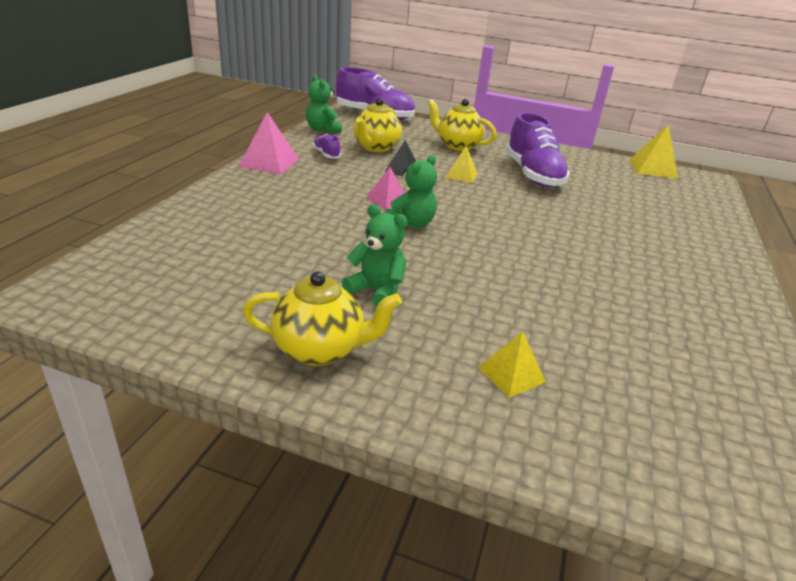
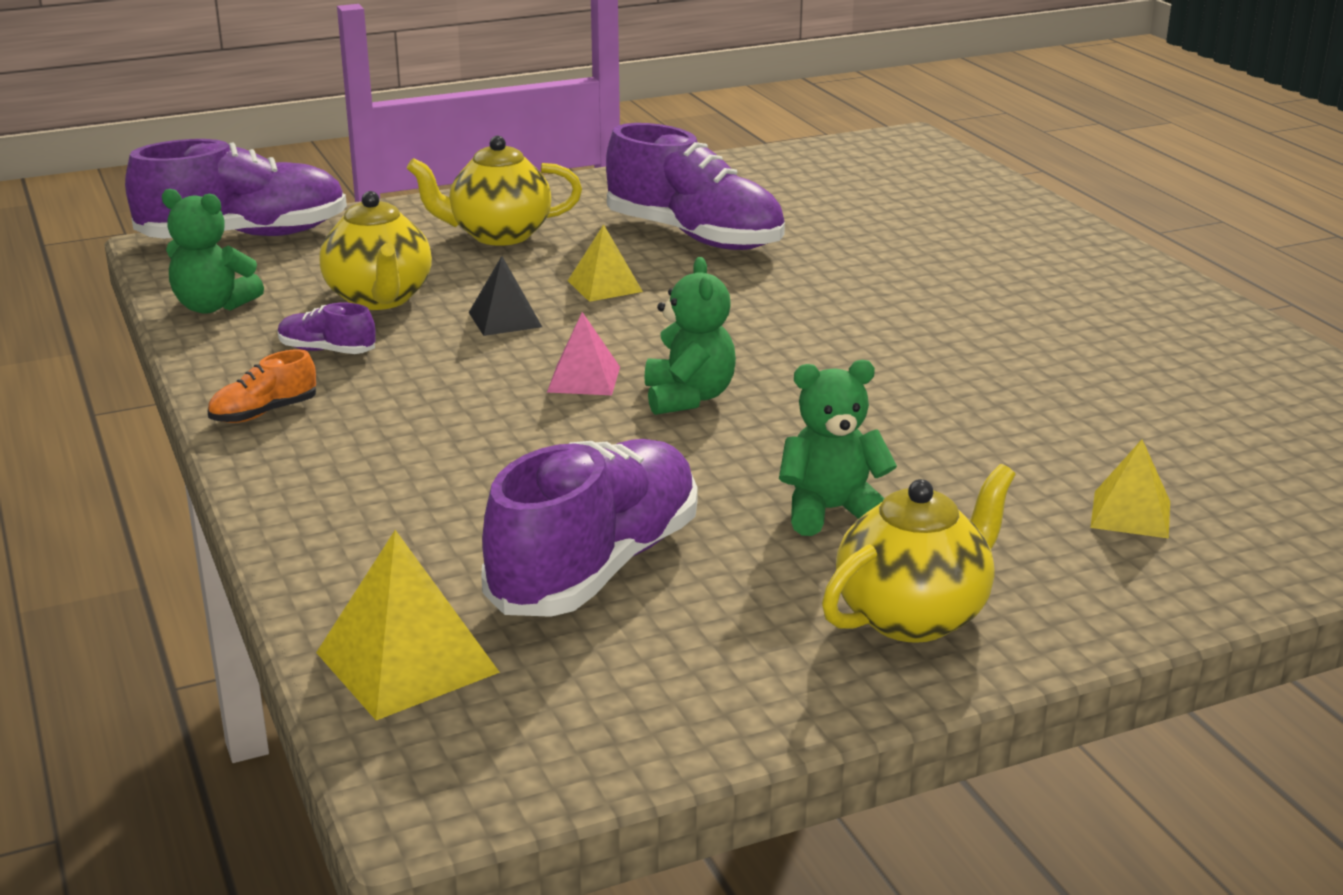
camera: 40 degrees left, 5 degrees down
pink pyramid [238,112,299,175] -> orange shoe [208,349,316,423]
yellow pyramid [630,124,678,179] -> yellow pyramid moved to [316,530,500,720]
none -> purple shoe [481,439,698,617]

